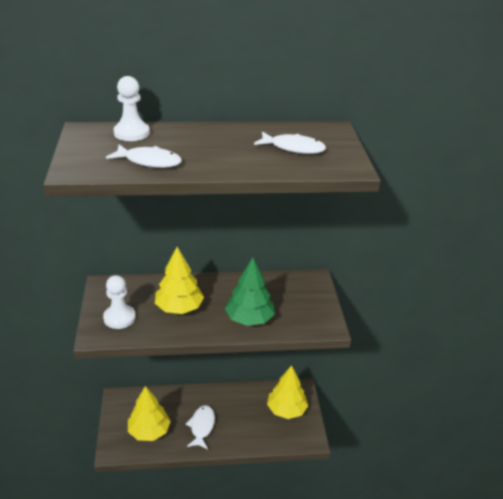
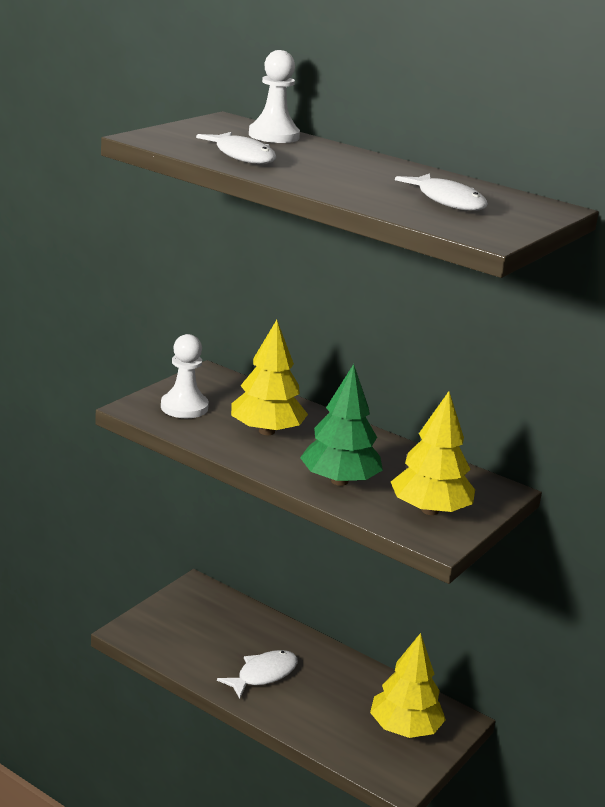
camera: 40 degrees right, 10 degrees down
yellow tree [128,386,171,441] -> yellow tree moved to [391,391,475,515]

